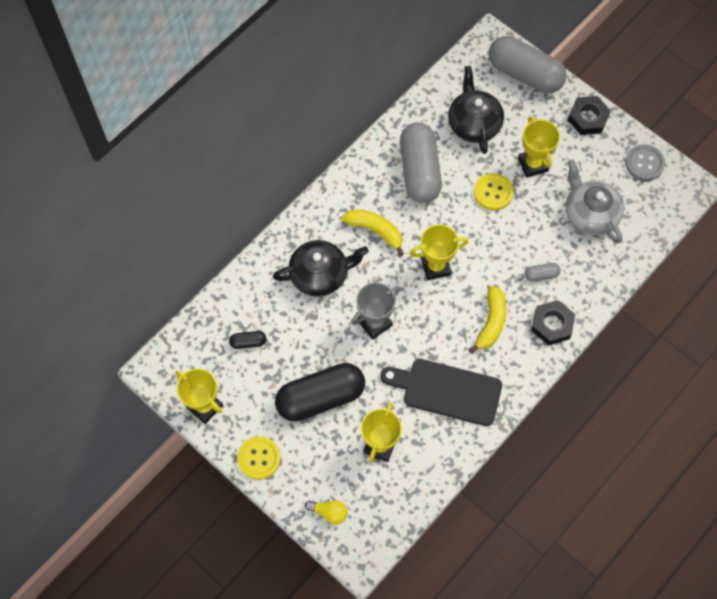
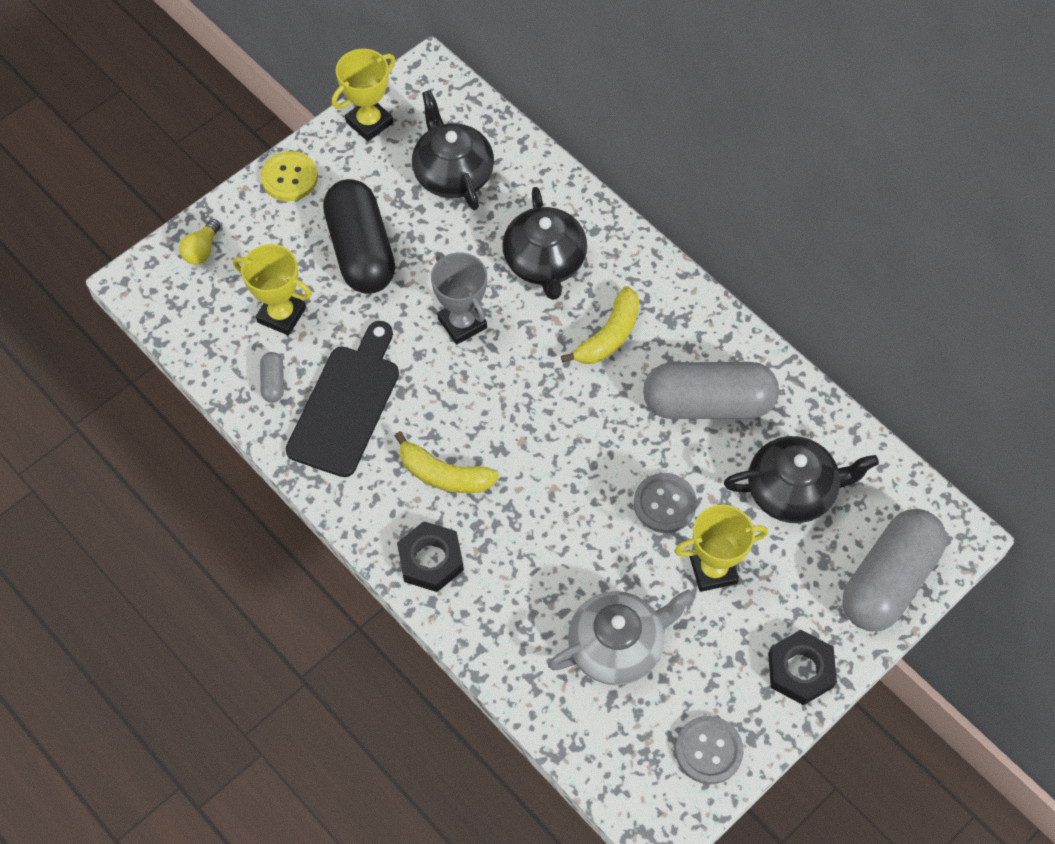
camera: 95 degrees right, 5 degrees down
black capsule [229,331,266,349] -> black teapot [412,90,494,210]
yellow trophy [409,224,468,280] -> none
yellow button [474,173,513,210] -> grey button [634,473,697,533]
grey capsule [524,263,561,282] -> grey capsule moved to [260,352,284,402]

